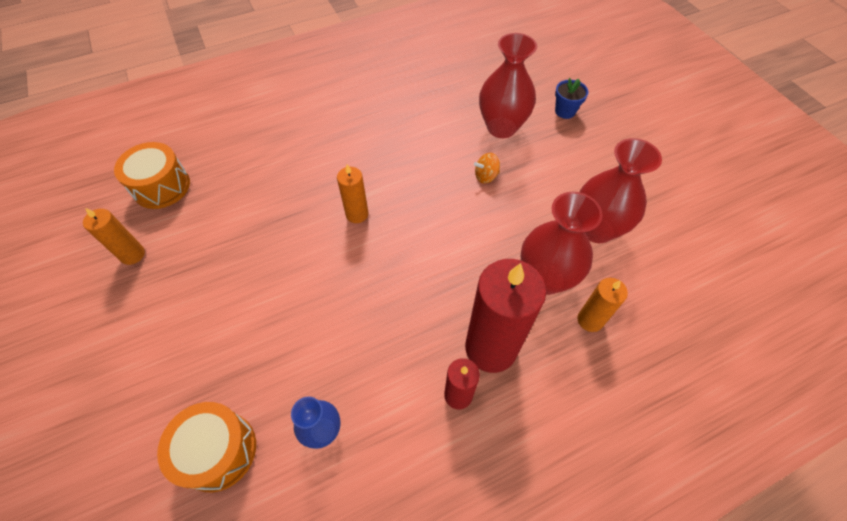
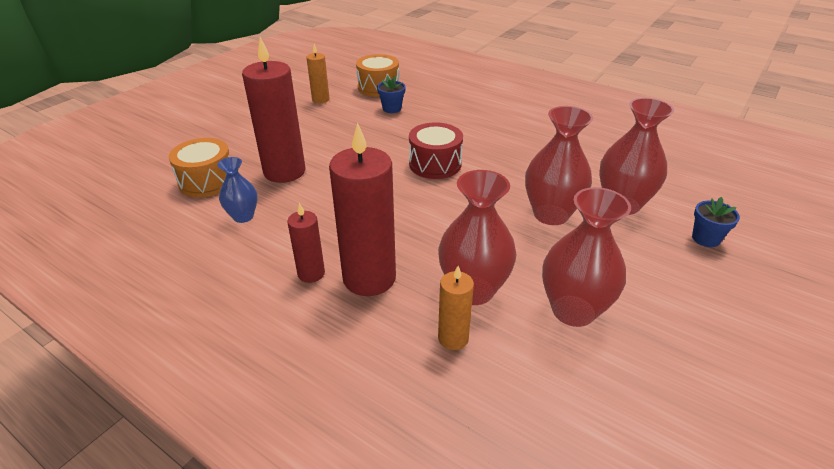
camera: 60 degrees right, 20 degrees down
orange candle [337,164,369,223] -> red drum [409,122,463,179]
orange spinning top [474,153,500,184] -> red vase [525,106,593,225]
none -> red candle [242,37,306,183]
none -> blue flower pot [377,76,406,113]

